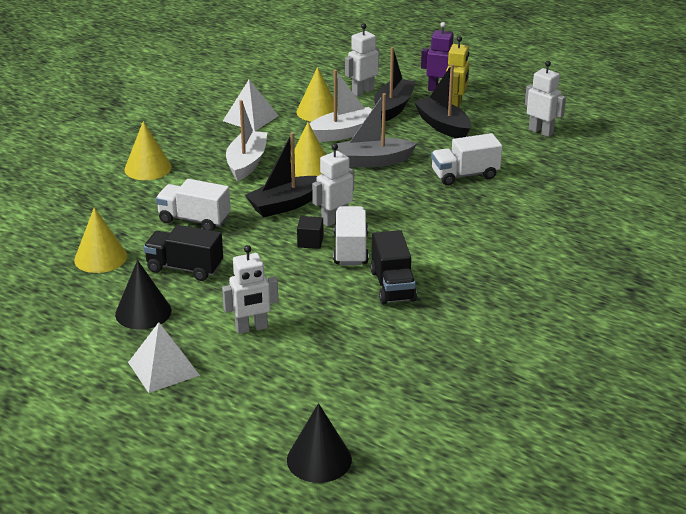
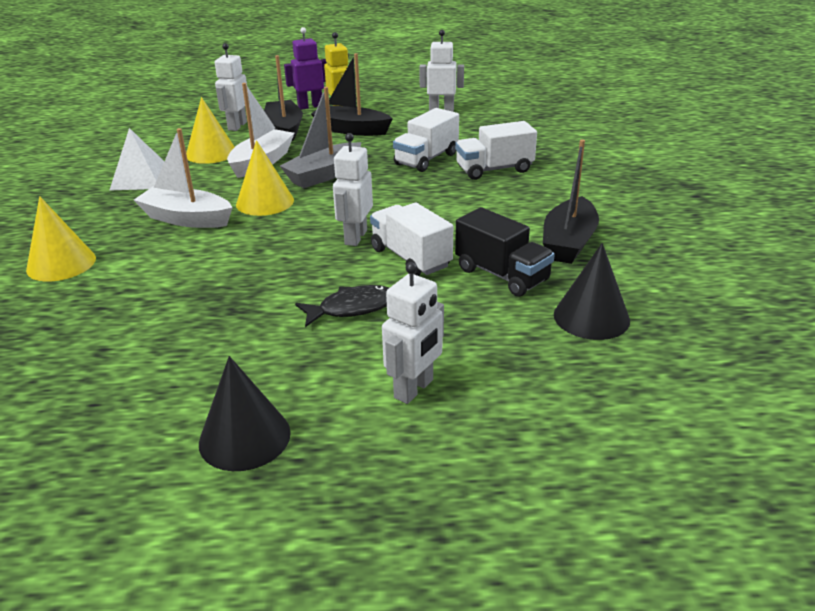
camera: 35 degrees left, 0 degrees up
yellow cone [74,207,127,273] -> none
white pyramid [128,322,200,393] -> none
black truck [143,225,223,281] -> none
white truck [156,179,231,231] -> white truck moved to [455,121,537,180]
white boat [226,100,267,181] -> white boat turned 45 degrees counterclockwise [134,128,233,228]
black boat [245,132,317,217] -> black boat moved to [543,140,599,264]
black cone [287,403,352,483] -> black cone moved to [554,243,630,340]
black cube [297,216,323,249] -> none
none -> black fish [295,285,389,327]

